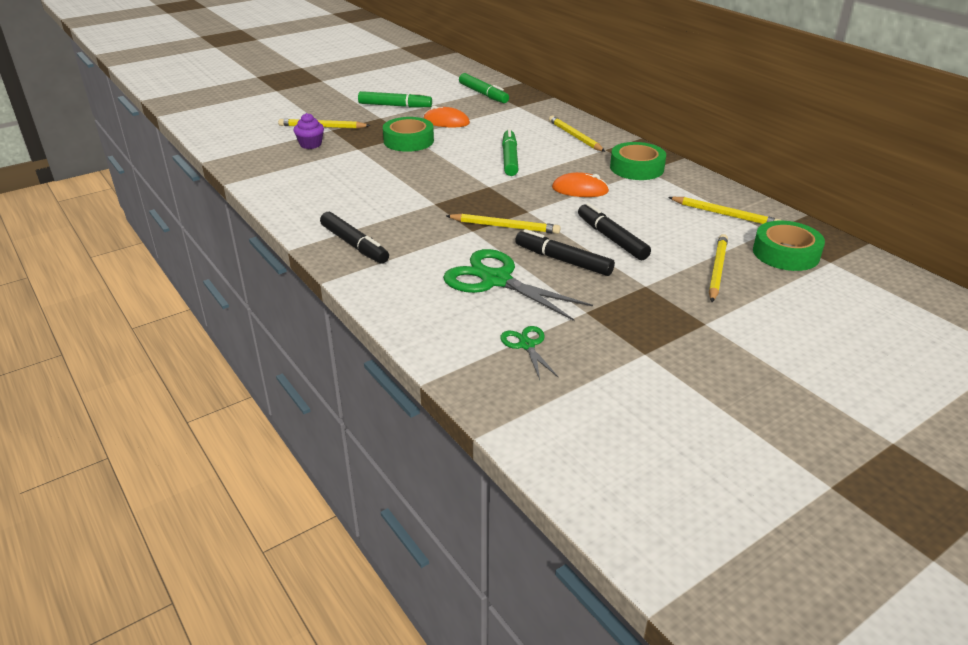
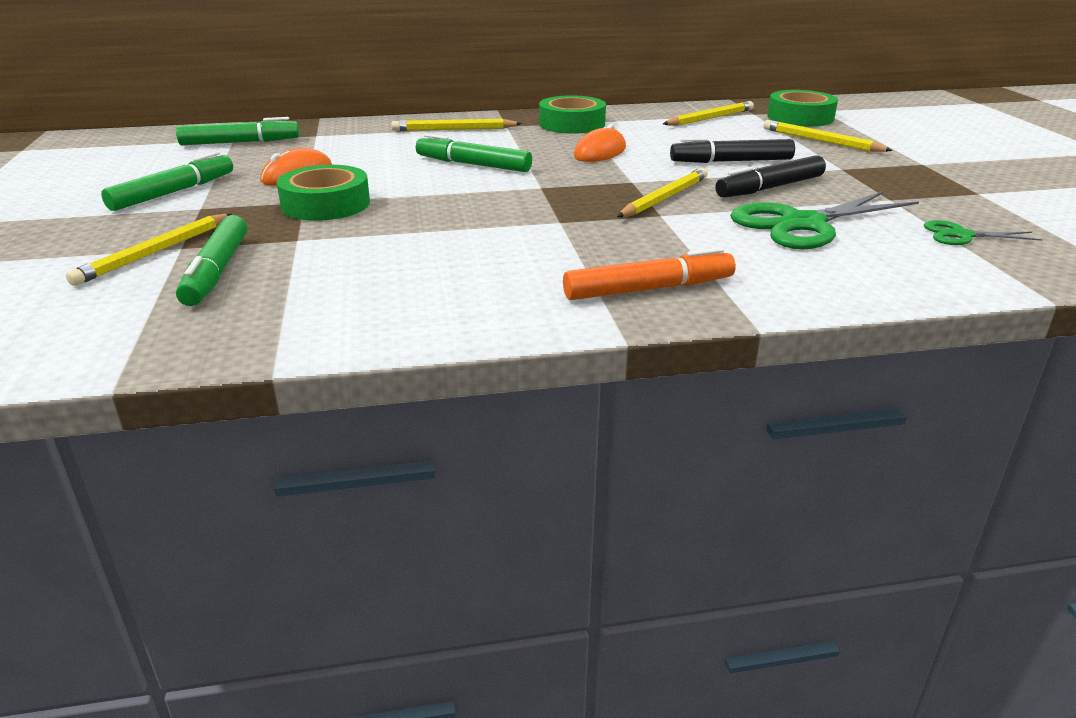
camera: 65 degrees left, 5 degrees down
purple cupcake [294,113,324,149] -> green marker [176,215,247,306]
black marker [320,212,389,264] -> orange marker [563,247,736,300]

